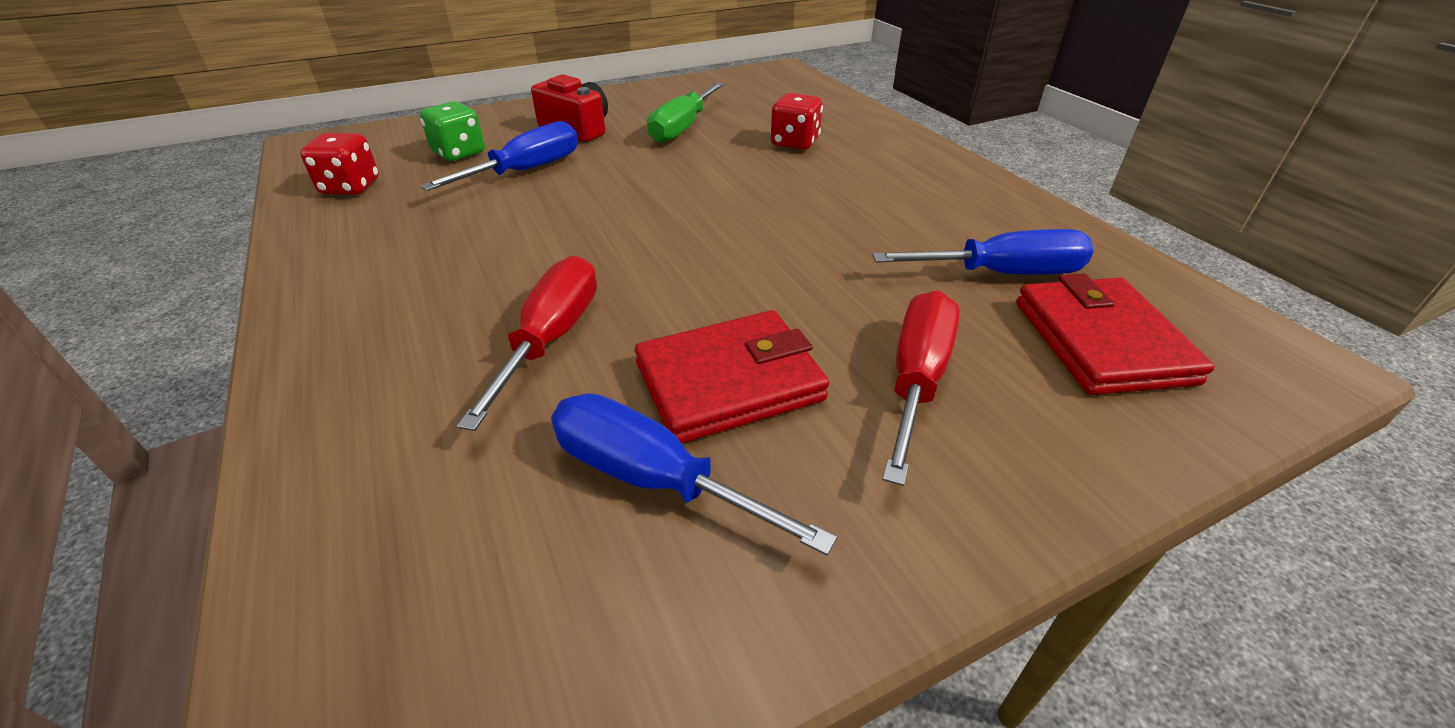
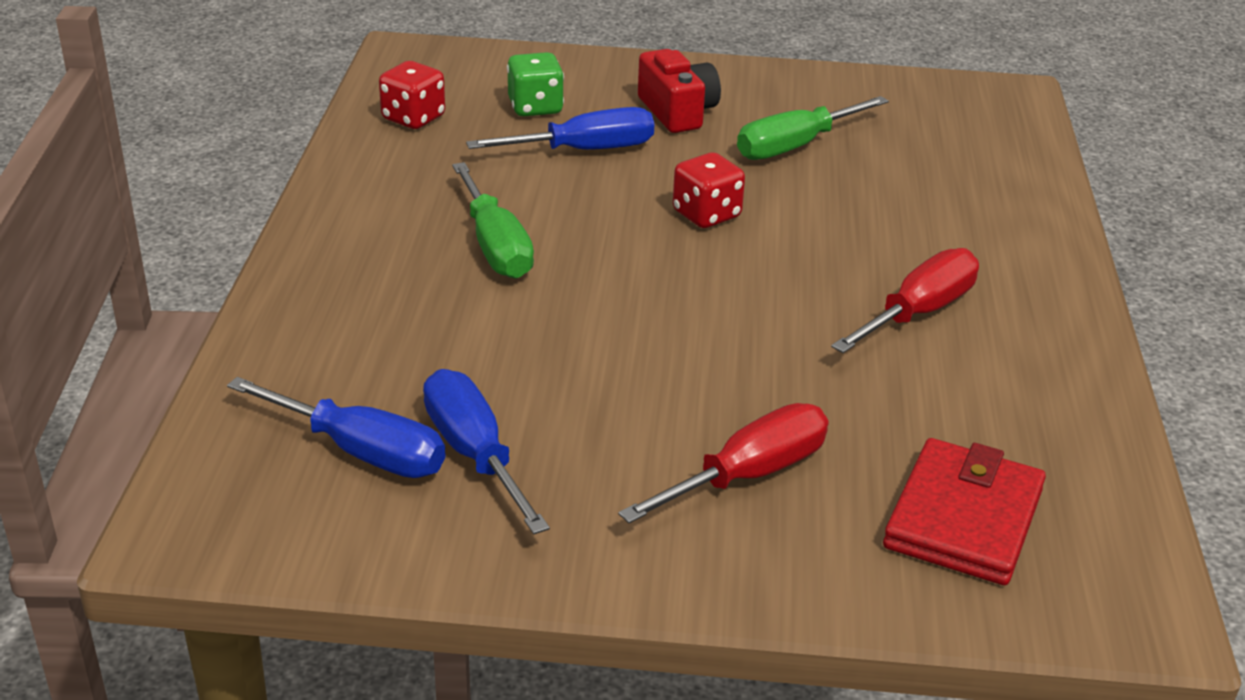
camera: 30 degrees right, 5 degrees down
red screwdriver [457,256,597,431] -> red screwdriver moved to [831,248,979,353]
red wallet [635,310,829,443] -> none
red dice [770,93,823,150] -> red dice moved to [673,152,745,228]
blue screwdriver [872,229,1094,275] -> blue screwdriver moved to [227,377,445,478]
none -> green screwdriver [452,162,534,279]

